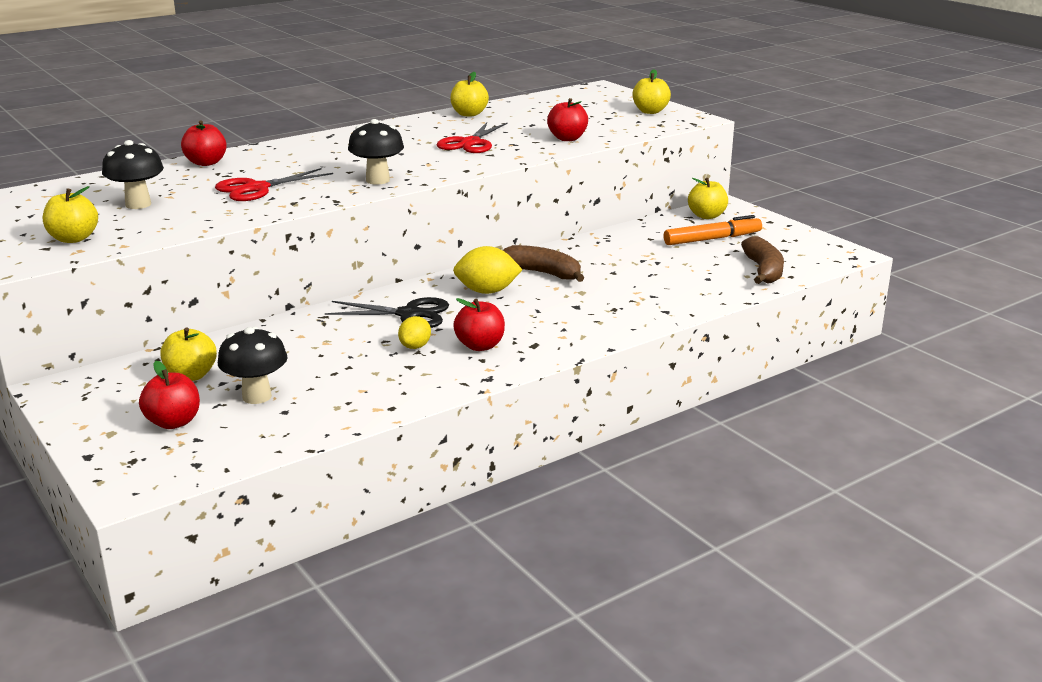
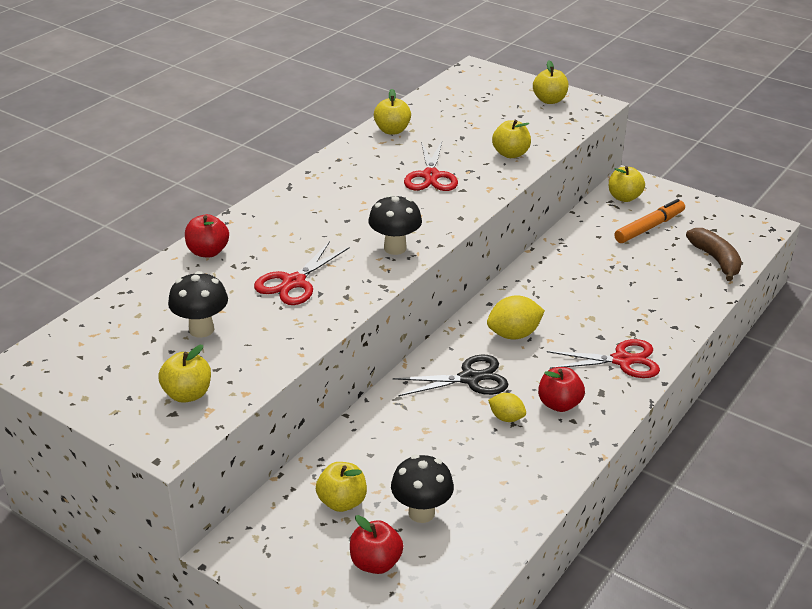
camera: 20 degrees left, 10 degrees up
yellow lemon [398,316,431,349] -> yellow lemon turned 60 degrees counterclockwise [488,393,526,422]
brown banana [503,245,584,282] -> none
red apple [547,98,588,141] -> yellow apple [492,120,531,158]
none -> red scissors [547,339,660,378]

